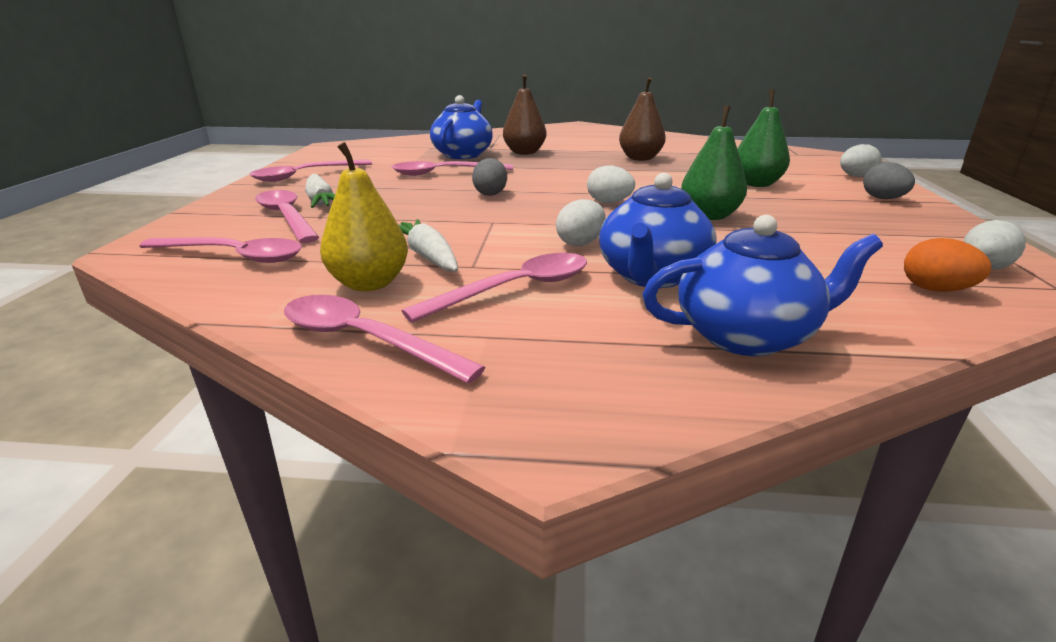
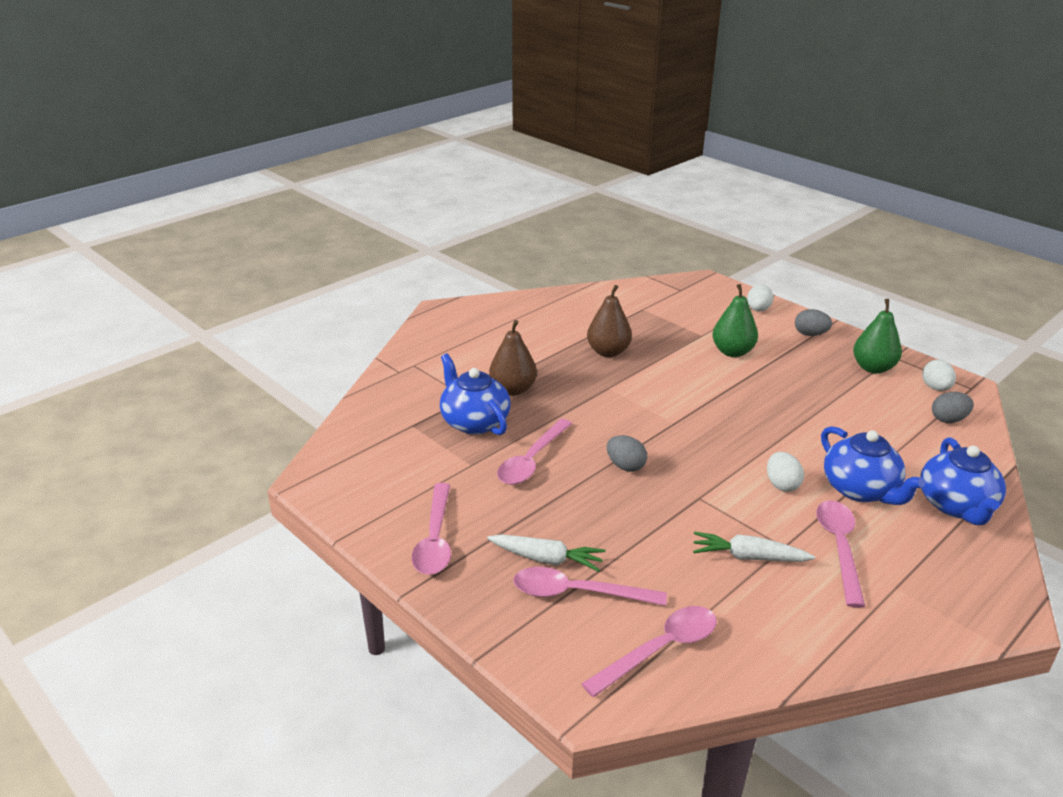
camera: 50 degrees left, 5 degrees up
pink spoon [284,295,486,384] -> none
yellow pear [320,142,408,291] -> none
white egg [587,165,635,203] -> none
blue teapot [642,215,883,356] -> blue teapot turned 150 degrees clockwise [920,437,1006,525]
green pear [681,106,747,220] -> green pear moved to [853,299,902,374]
orange egg [904,238,991,292] -> grey egg [932,392,974,423]

